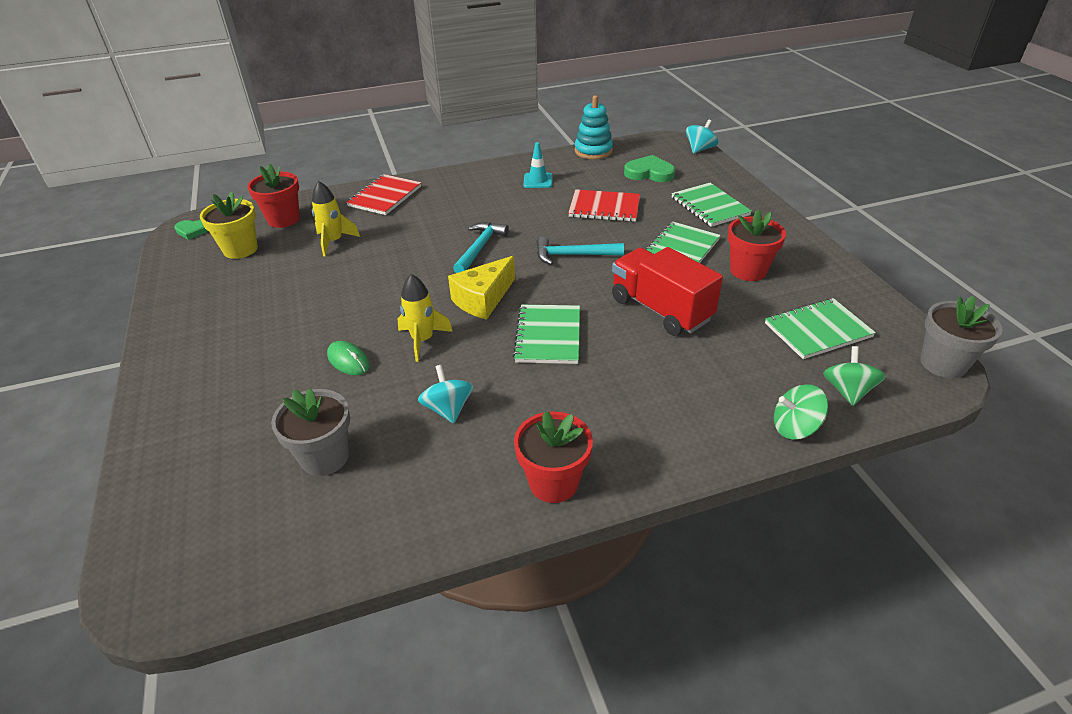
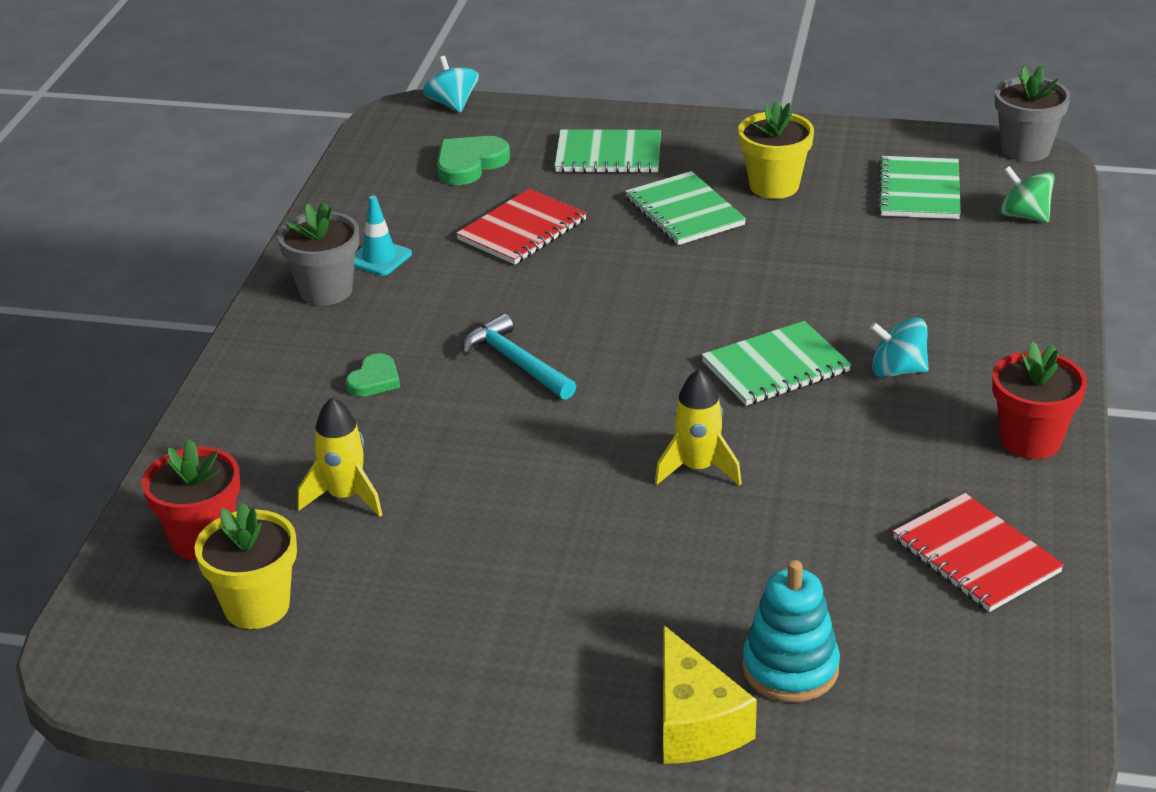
camera: 60 degrees left, 5 degrees down
green heart [174,220,209,240] -> green heart moved to [346,353,400,397]
grey flower pot [271,389,350,476] -> grey flower pot moved to [278,201,359,306]
green mouse [327,341,370,375] -> none
red notebook [346,174,421,215] -> red notebook moved to [893,493,1064,612]
turquoise spinning top [418,365,474,424] -> turquoise spinning top moved to [870,318,929,378]
yellow cheese [448,256,515,320] -> yellow cheese moved to [663,626,757,764]
green notebook [513,305,580,364] -> green notebook turned 60 degrees counterclockwise [701,321,851,406]
turquoise hammer [537,236,624,265] -> none
turquoise stacking toy [575,95,613,159] -> turquoise stacking toy moved to [742,560,840,702]
red truck [612,247,723,336] -> none
red flower pot [728,209,786,281] -> yellow flower pot [738,100,814,199]
green spinning top [774,384,828,440] -> none

